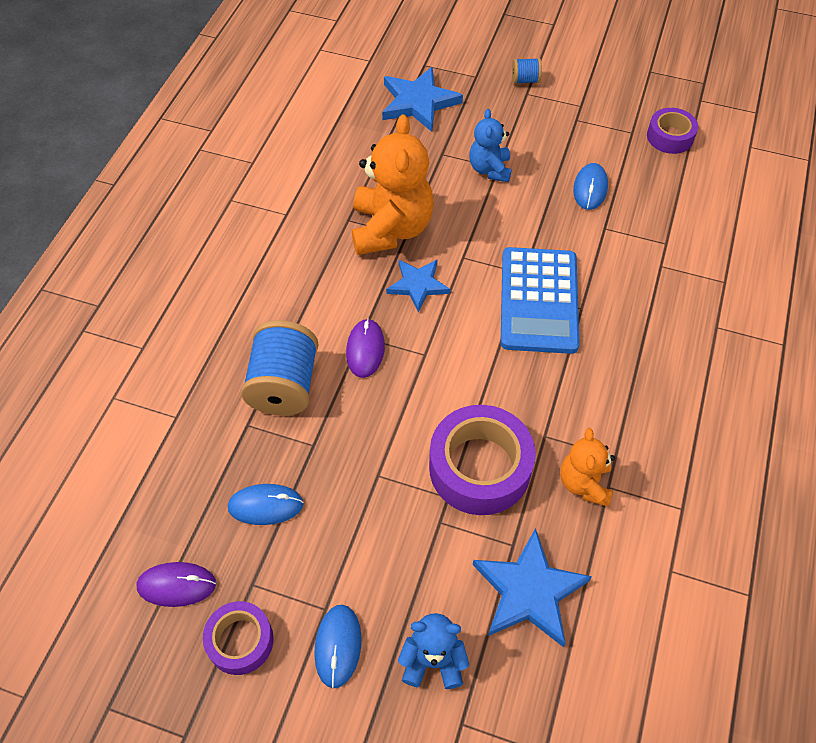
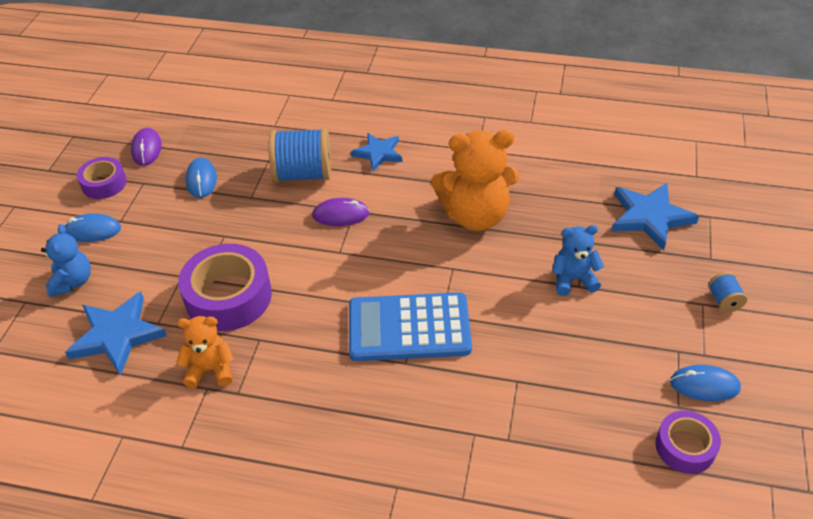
camera: 85 degrees right, 10 degrees down
blue star [386,260,450,313] -> blue star moved to [351,133,402,172]
blue mouse [573,163,608,210] -> blue mouse moved to [670,365,741,401]

